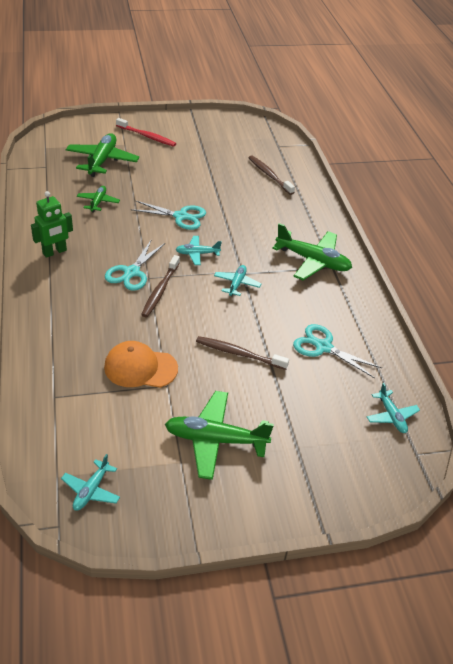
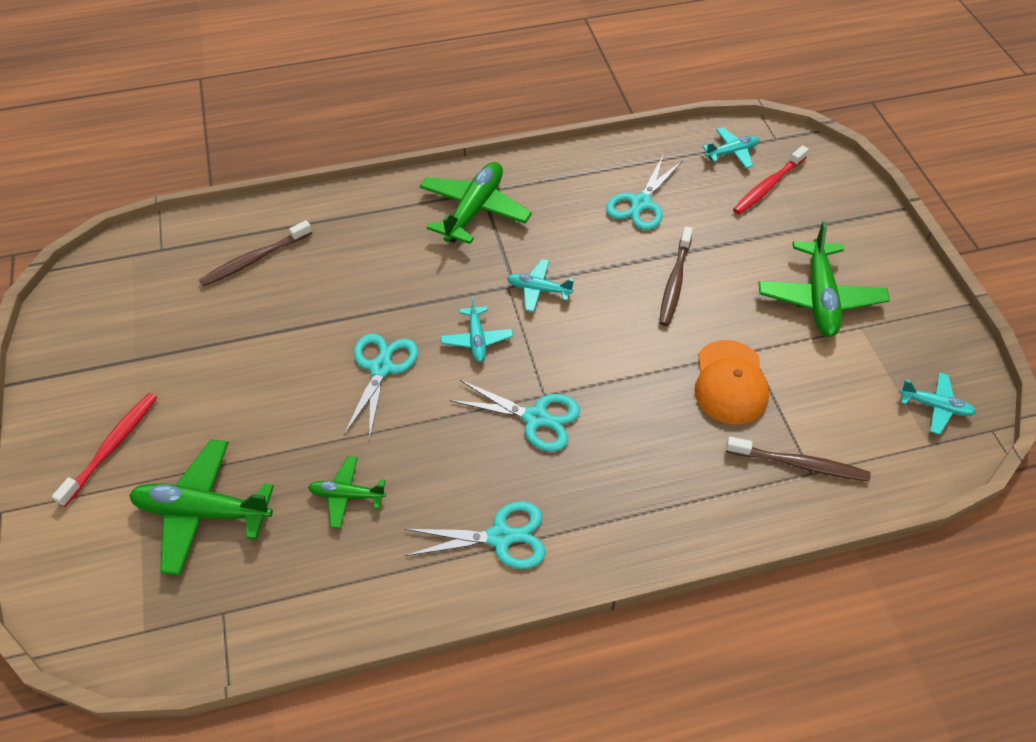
camera: 90 degrees left, 10 degrees up
green robot [31,191,73,258] -> turquoise scissors [405,501,546,569]
brown toothbrush [141,255,180,317] -> brown toothbrush moved to [726,437,871,482]
none -> red toothbrush [733,145,809,215]

